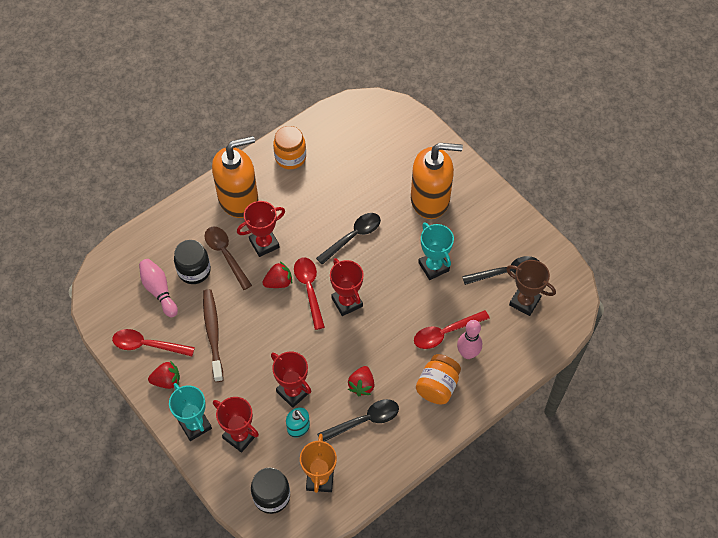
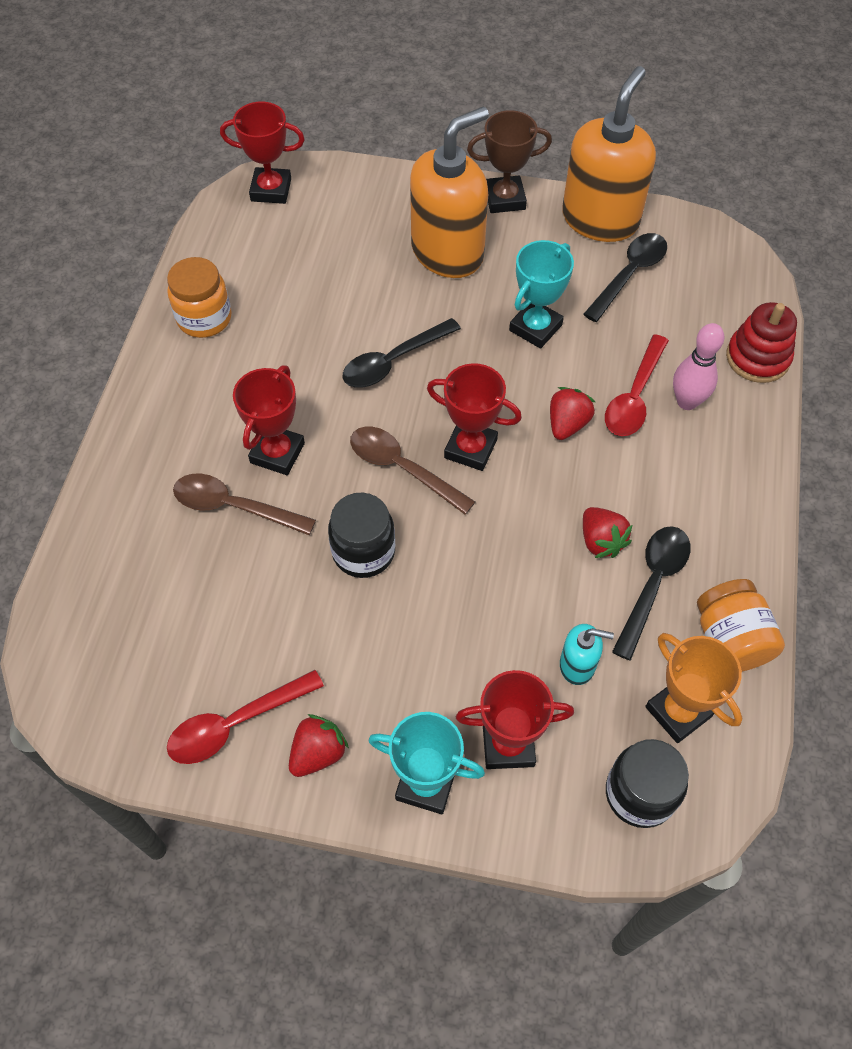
camera: 40 degrees left, 0 degrees up
pink bowling pin [139,259,178,318] -> none
black jar [174,240,211,284] -> black jar moved to [328,493,395,578]
brown toothbrush [203,289,223,382] -> none
orange soap dispenser [212,136,258,218] -> orange soap dispenser moved to [562,66,656,242]
red strawberry [262,262,292,288] -> red strawberry moved to [550,387,595,440]
red trophy [271,352,311,408] -> red trophy moved to [220,102,305,204]
red spoon [294,257,325,330] -> brown spoon [350,427,475,515]
black spoon [316,213,381,265] -> black spoon turned 135 degrees counterclockwise [343,318,461,388]
orange jar [416,354,461,405] -> orange jar moved to [697,579,785,672]
turquoise trophy [418,222,454,280] -> turquoise trophy turned 75 degrees counterclockwise [509,240,574,349]
brown trophy [506,260,556,316] -> brown trophy moved to [467,110,552,213]
none -> red stacking toy [726,302,797,383]

